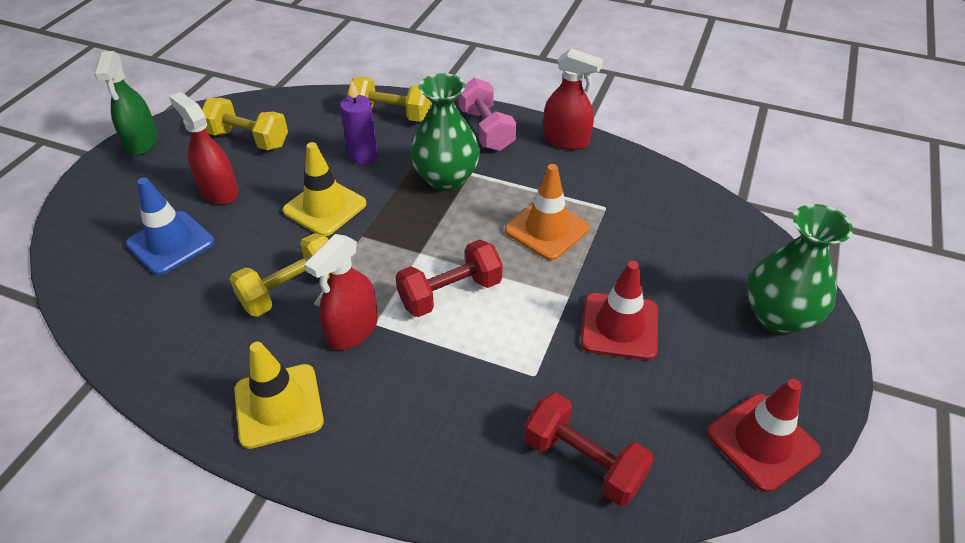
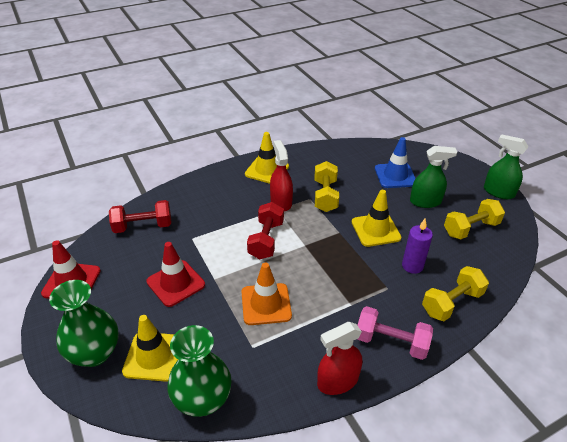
camera: 130 degrees right, 5 degrees down
red spray bottle [169,92,239,204] -> green spray bottle [410,146,457,208]
green vase [410,73,480,191] -> green vase moved to [167,325,232,417]
none -> yellow traffic cone [122,315,178,382]

